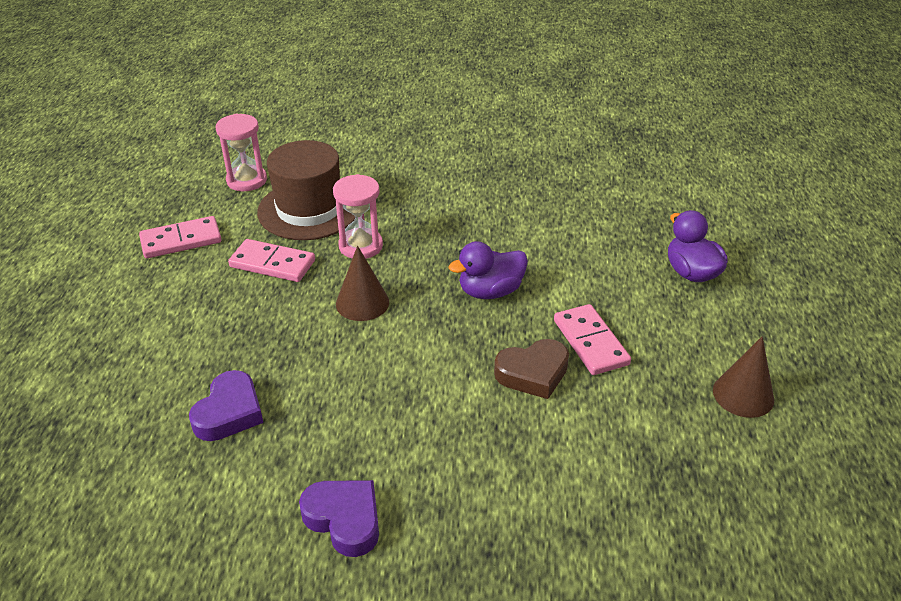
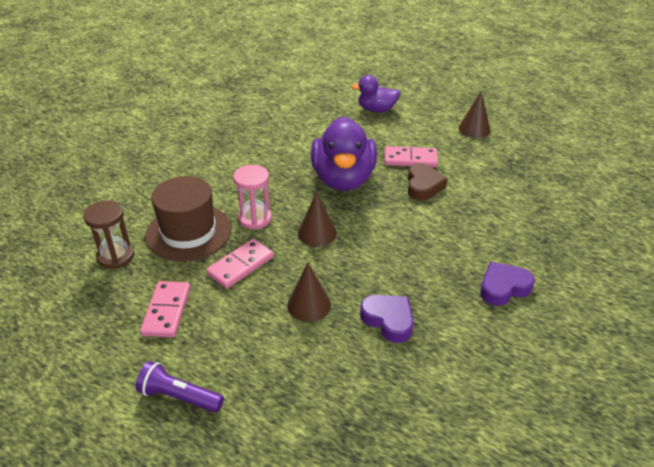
camera: 65 degrees left, 0 degrees up
pink hourglass [215,114,267,191] -> brown hourglass [83,200,134,269]
purple duck [448,241,528,299] -> purple duck [311,116,377,191], size x1.81
none -> purple flashlight [135,361,224,413]
none -> brown cone [287,263,331,322]

